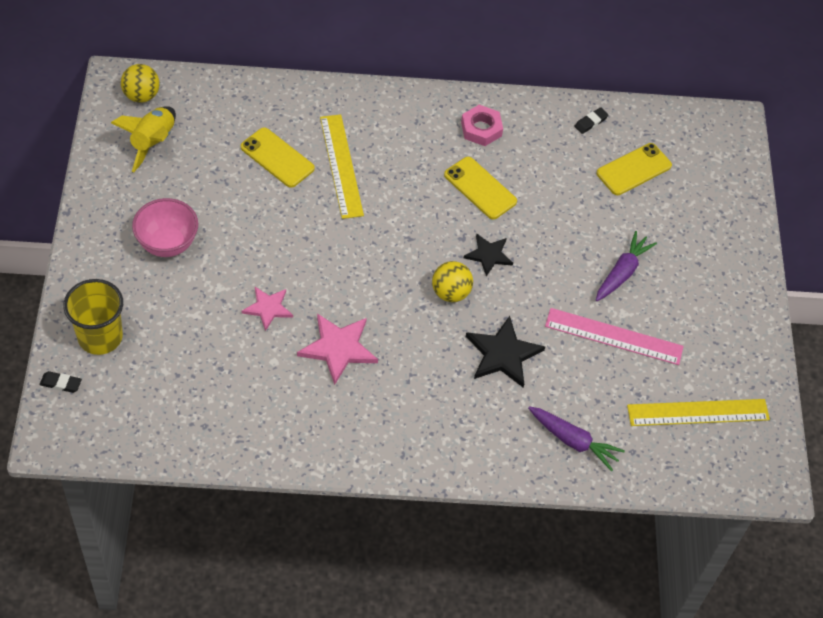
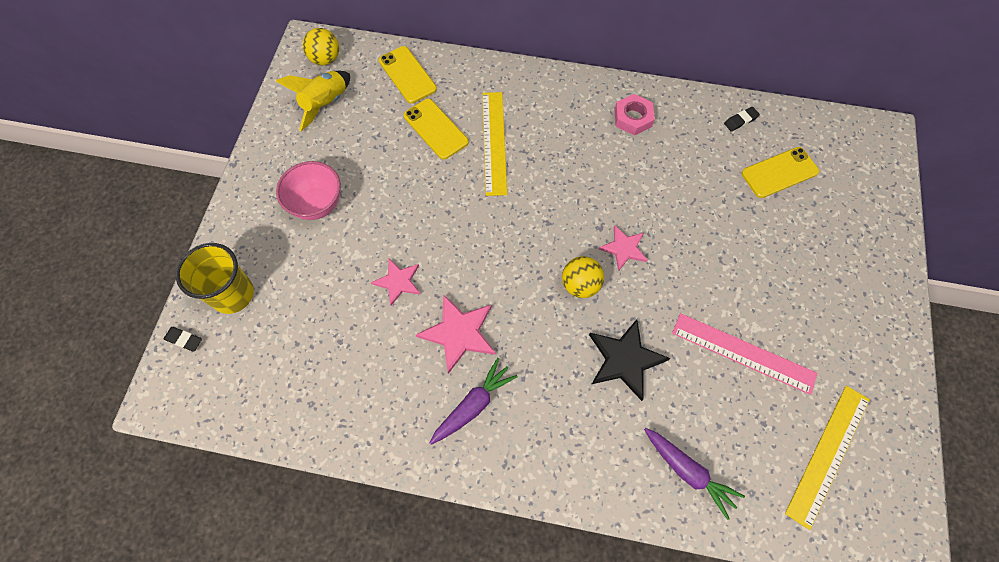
camera: 15 degrees right, 10 degrees up
yellow phone [444,157,517,219] -> yellow phone moved to [379,46,437,104]
black star [464,234,513,276] -> pink star [599,225,648,271]
purple carrot [596,231,657,301] -> purple carrot moved to [430,358,518,445]
yellow ruler [627,399,770,426] -> yellow ruler turned 60 degrees counterclockwise [785,386,870,530]

